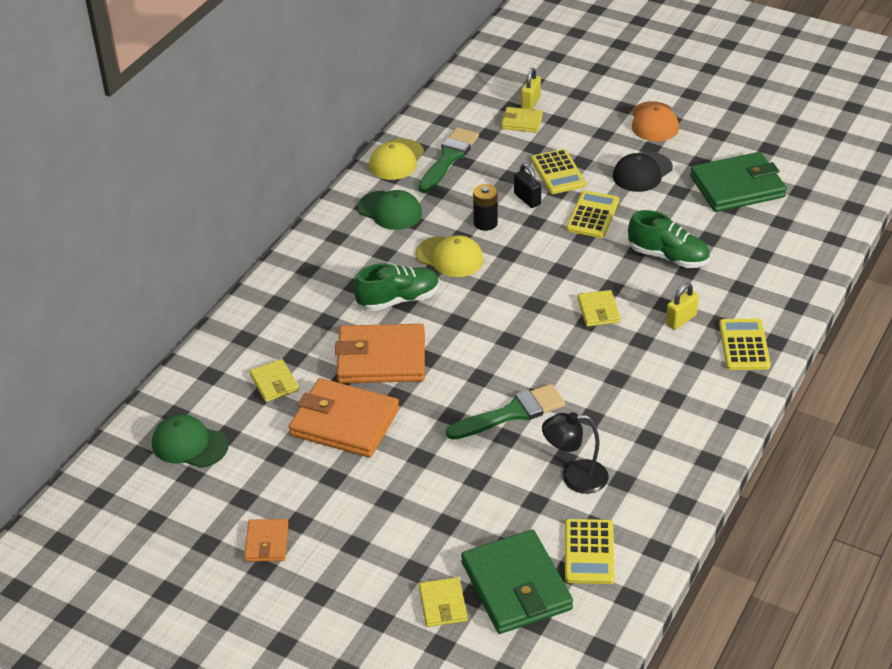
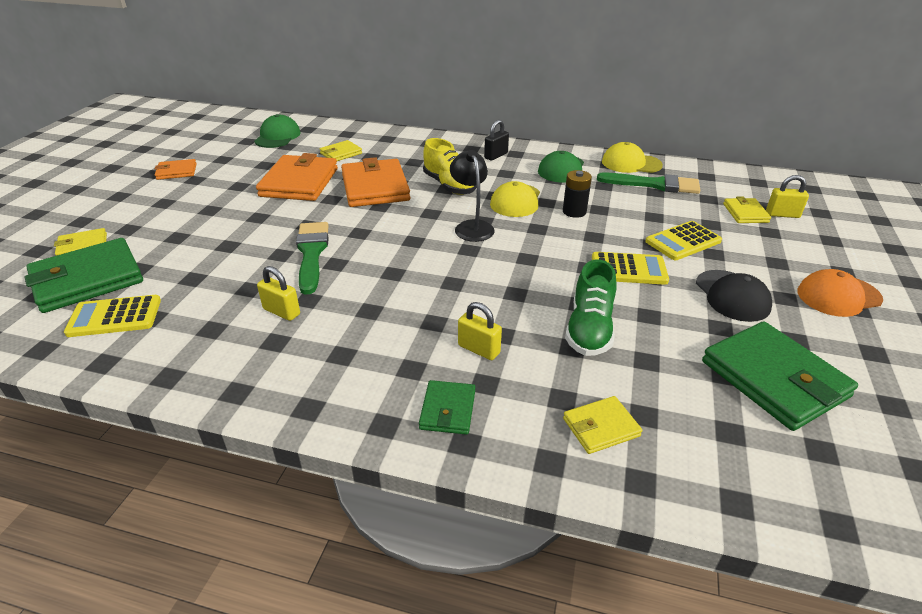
camera: 75 degrees right, 5 degrees down
green shoe [354,263,439,311] -> yellow shoe [423,138,476,195]
green brush [446,384,565,440] -> green brush turned 150 degrees counterclockwise [296,222,329,294]
black padlock [514,163,541,208] -> black padlock moved to [484,120,509,161]
black lamp [542,412,608,494] -> black lamp moved to [450,150,495,242]
yellow wallet [578,290,621,327] -> yellow wallet moved to [563,396,642,454]
black cap [613,152,673,192] -> black cap turned 135 degrees counterclockwise [696,270,772,322]
yellow calculator [719,319,771,370] -> green wallet [419,380,475,435]
none -> yellow padlock [257,266,300,321]

